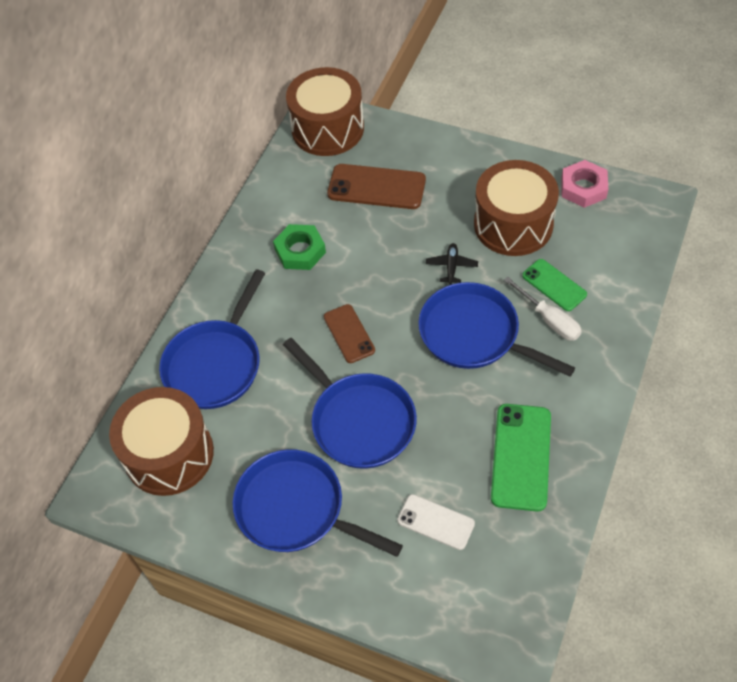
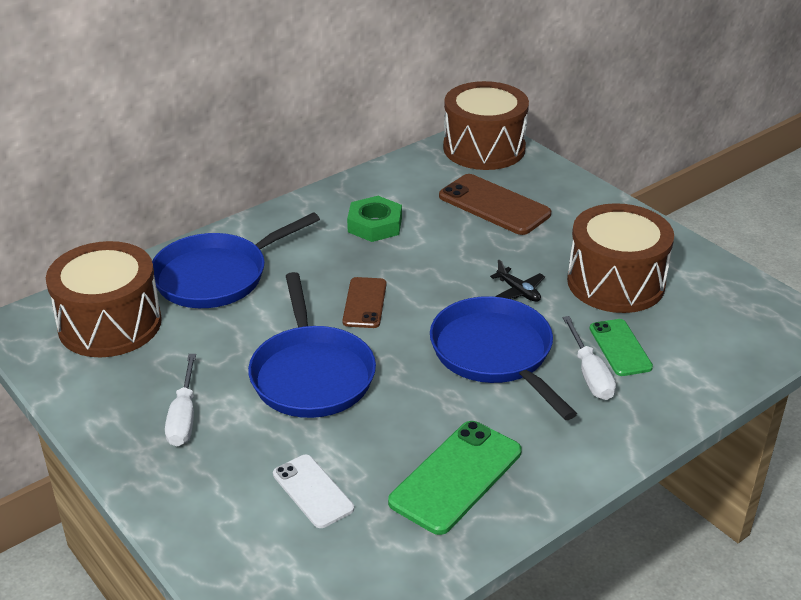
camera: 25 degrees right, 20 degrees down
blue pan [232,449,403,557] -> white screwdriver [165,354,196,446]
black plane [426,243,478,285] -> black plane turned 105 degrees clockwise [490,260,545,302]
pink nut [561,160,608,208] -> none

